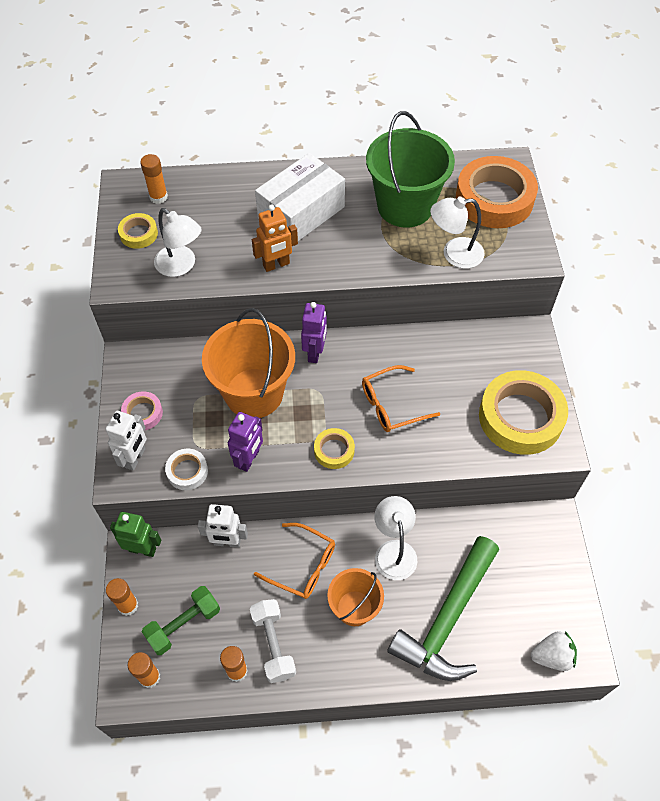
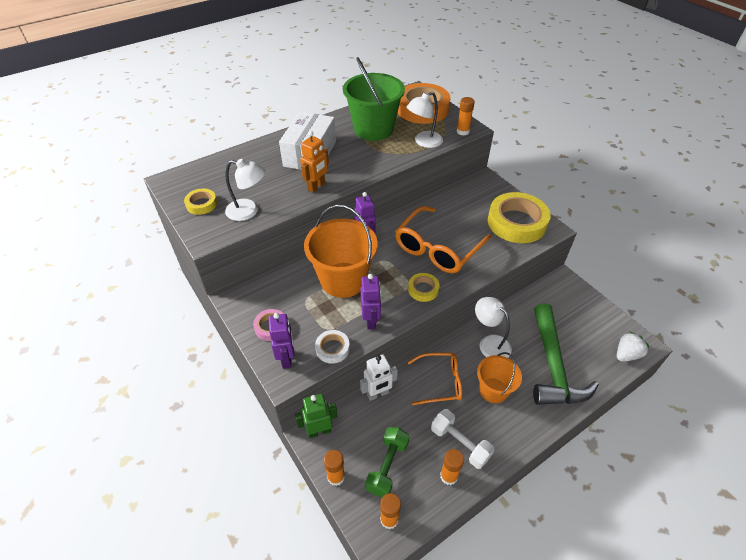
camera: 30 degrees left, 10 degrees down
white robot [106,411,147,471] -> purple robot [269,313,294,369]
orange glue stick [140,154,168,204] -> orange glue stick moved to [457,97,475,136]
orange glasses [362,365,440,432] -> orange glasses [395,206,492,273], size x1.63

